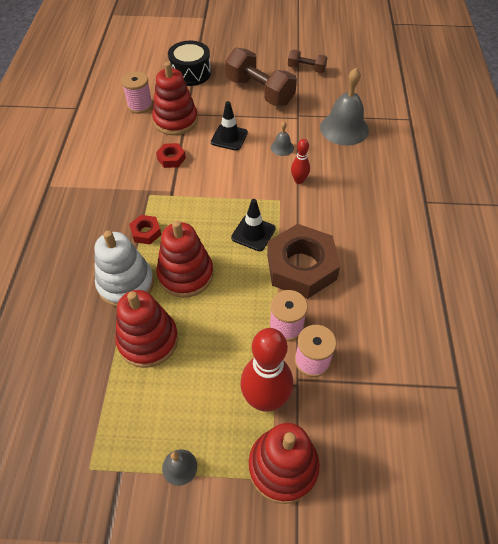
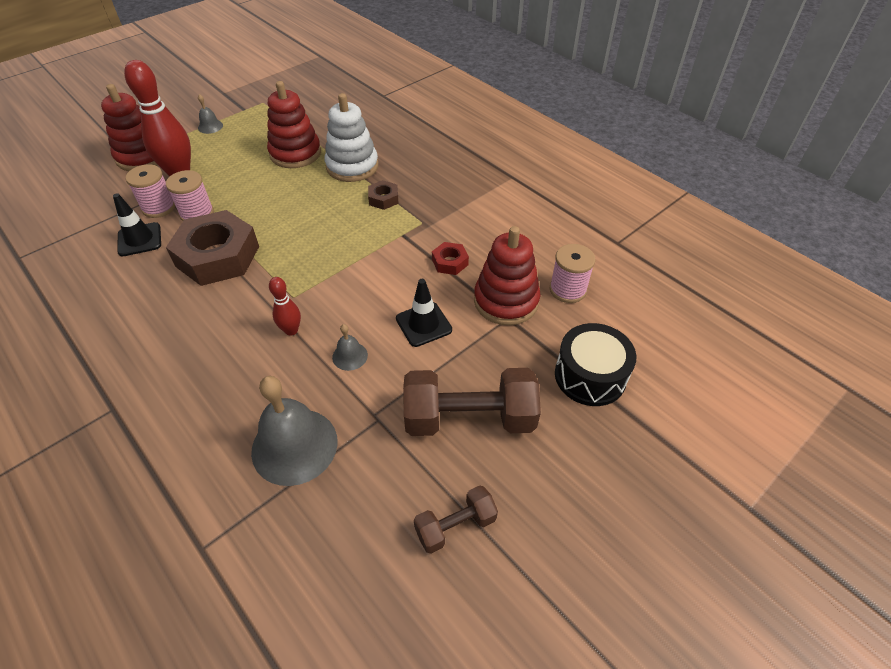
camera: 135 degrees right, 5 degrees down
red nut [129,215,161,245] -> brown nut [368,180,399,210]
red stacking toy [156,221,213,298] -> none
black traffic cone [231,199,276,251] -> black traffic cone moved to [113,193,161,256]

